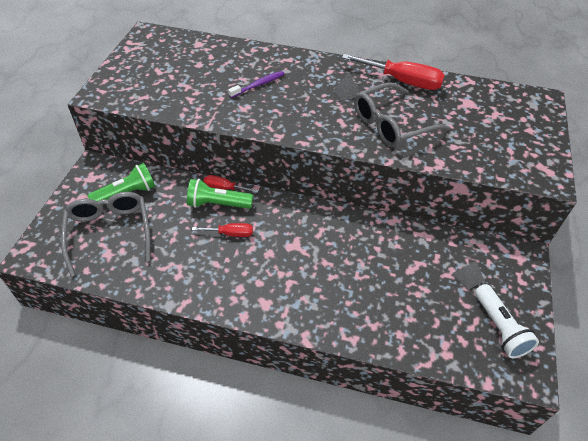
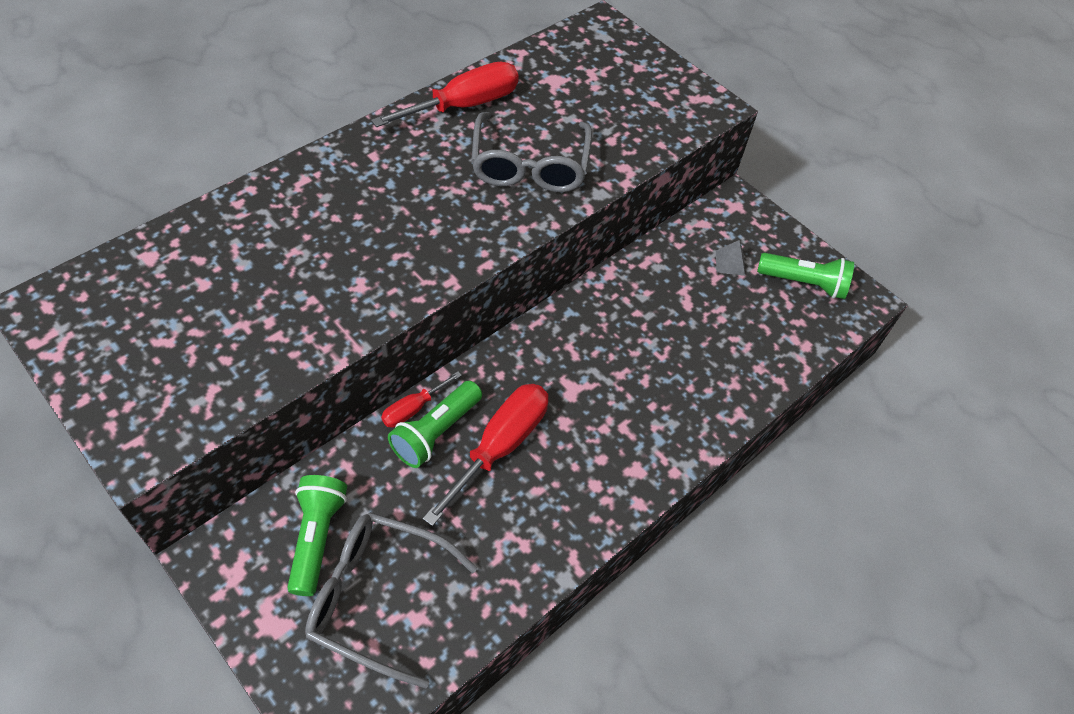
camera: 60 degrees left, 5 degrees up
red screwdriver [192,223,253,237] -> red screwdriver [423,384,548,526], size x1.90
purple toothbrush [228,71,284,98] -> none
grey pyramid [333,72,359,101] -> none
white flashlight [475,284,539,358] -> green flashlight [757,253,854,299]

